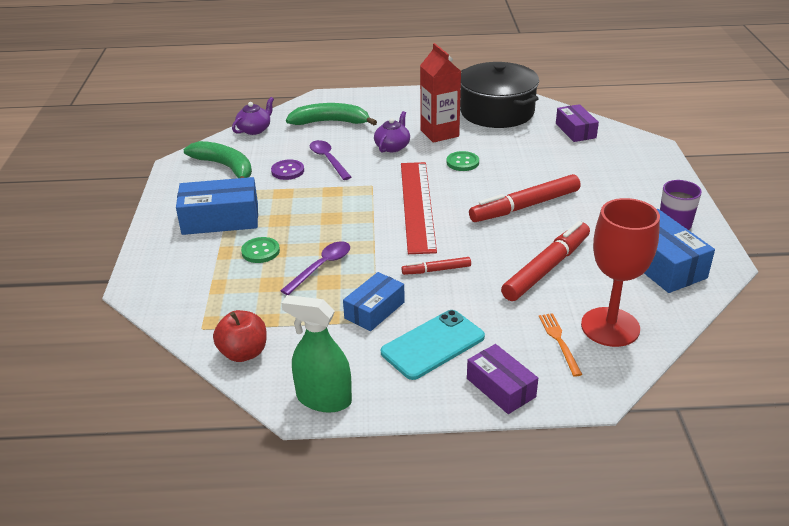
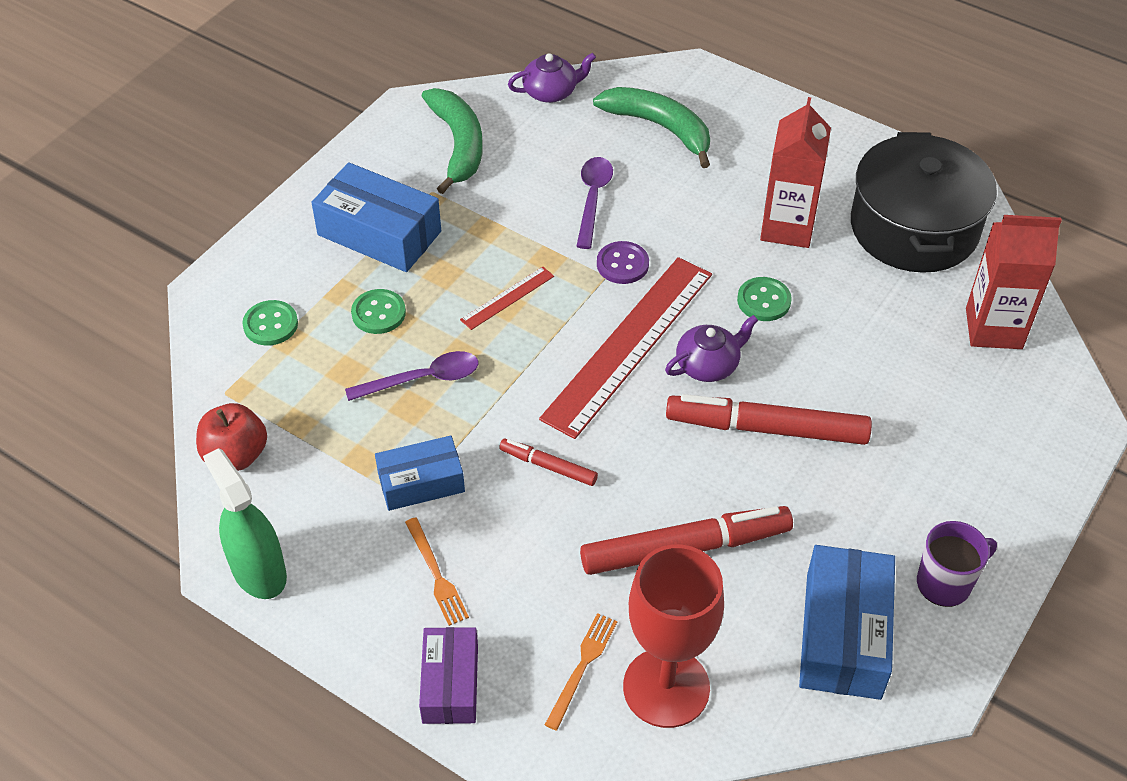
camera: 35 degrees right, 15 degrees up
purple button [271,159,304,180] -> purple button moved to [597,241,649,284]
purple teapot [374,111,410,153] -> purple teapot moved to [665,315,758,382]
turquoise phone [381,310,485,380] -> orange fork [405,517,469,626]
purple box [556,104,599,142] -> red carton [966,215,1062,349]
none -> green button [242,300,298,346]
none -> red ruler [460,267,554,330]

